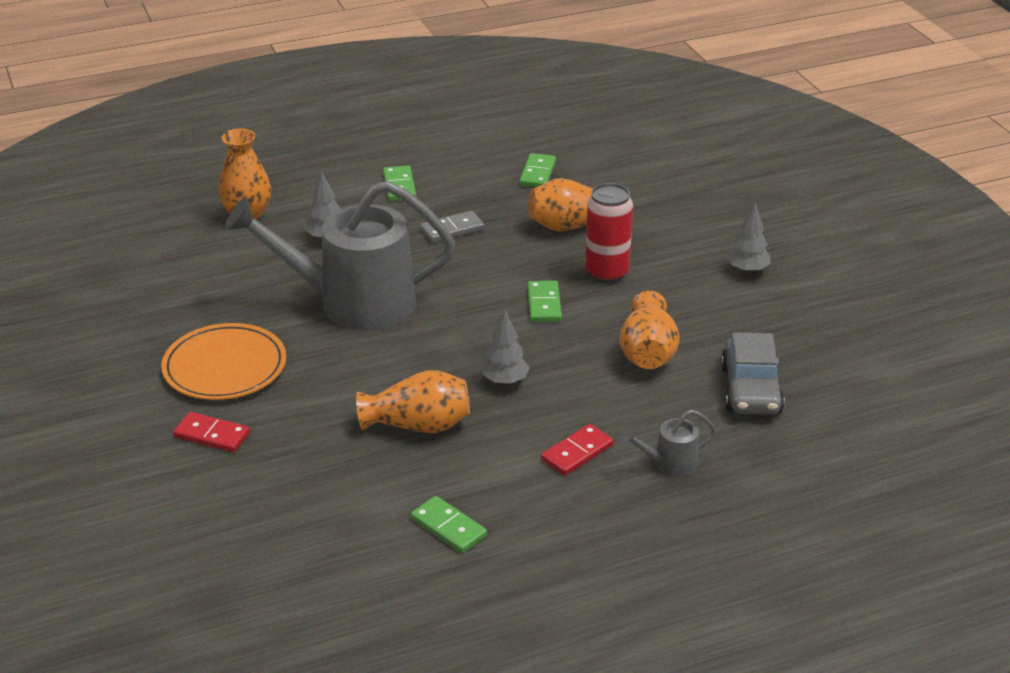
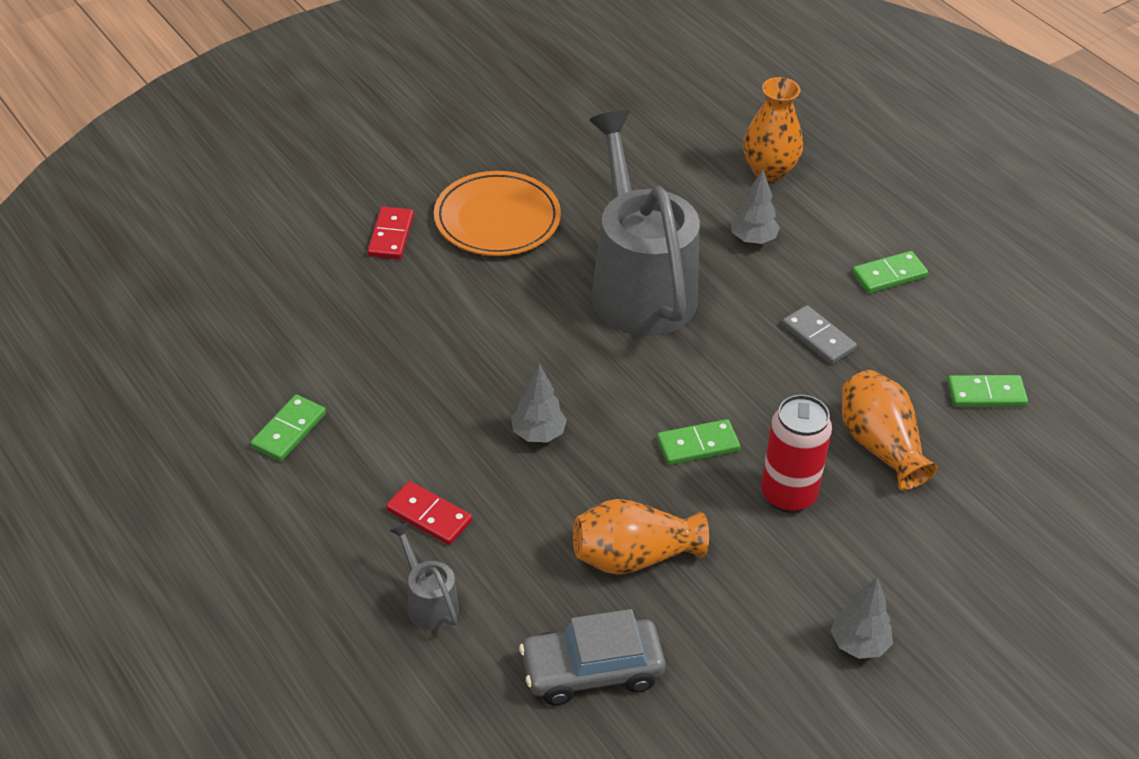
camera: 75 degrees right, 10 degrees up
orange vase [356,370,470,433] -> none

